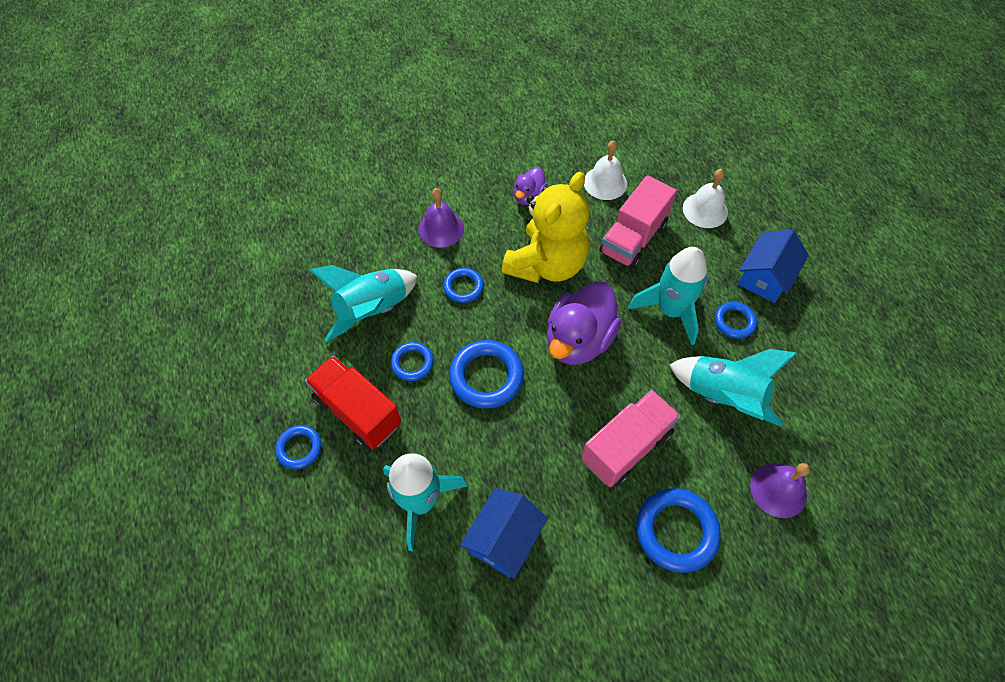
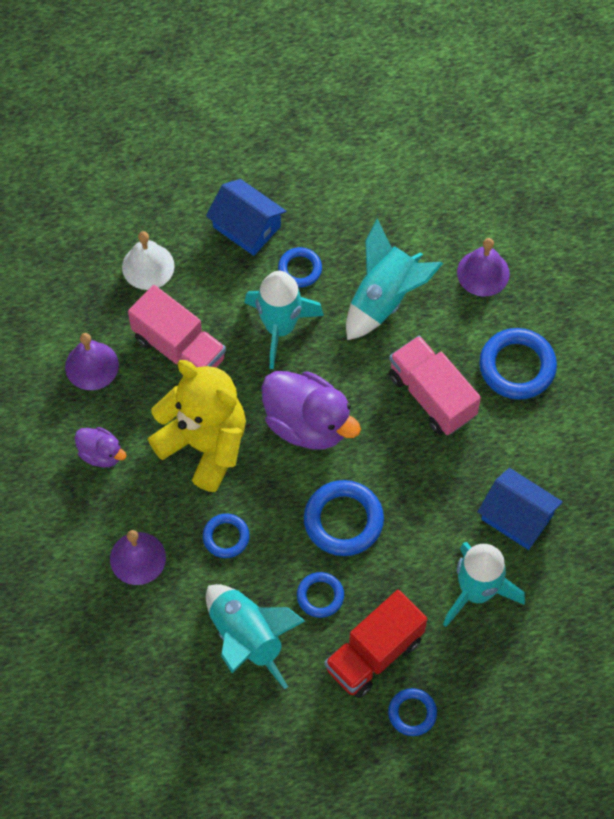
camera: 85 degrees left, 5 degrees up
white bell [584,140,627,200] -> purple bell [65,333,119,390]

